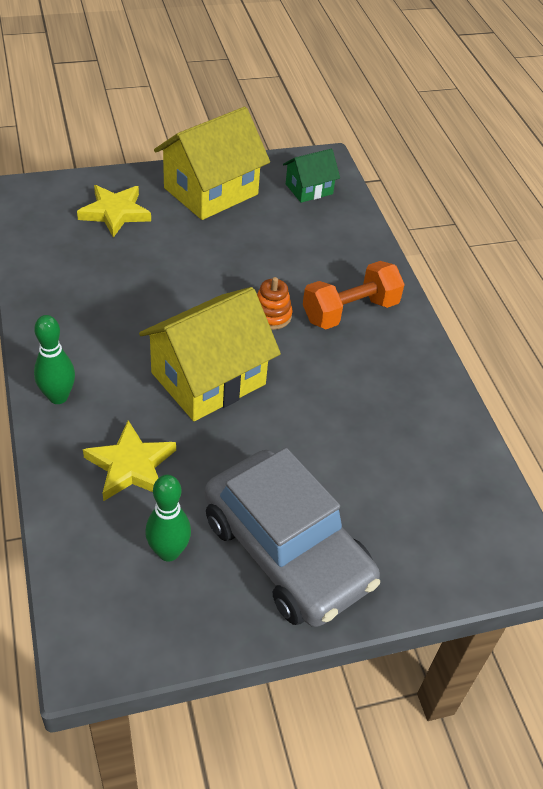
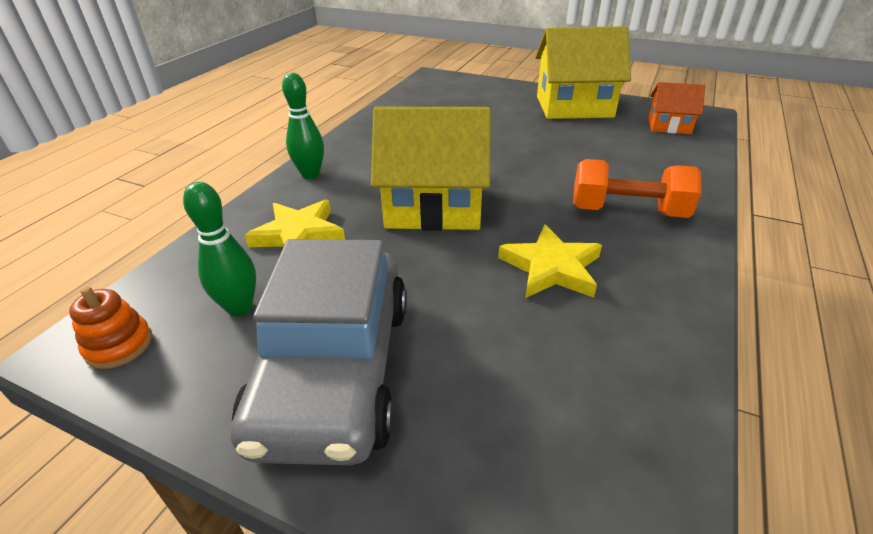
camera: 45 degrees right, 10 degrees down
yellow star [77,185,151,238] -> yellow star moved to [498,224,602,298]
orange stacking toy [257,277,292,330] -> orange stacking toy moved to [69,286,152,369]
green house [283,149,340,203] -> orange house [648,82,705,134]

